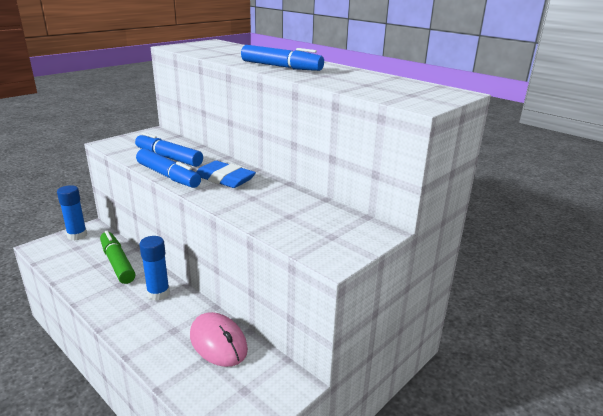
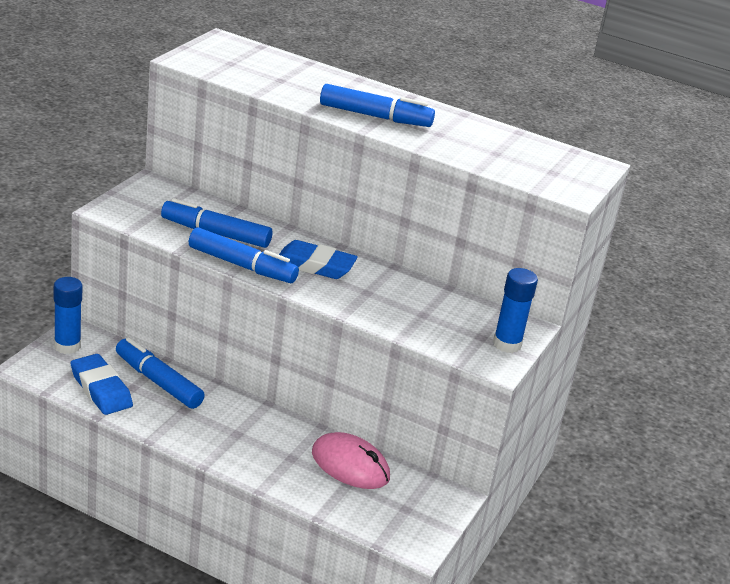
camera: 20 degrees left, 5 degrees up
green marker [100,231,135,284] -> blue marker [116,338,205,409]
blue glue stick [139,236,170,301] -> blue glue stick moved to [493,268,538,353]
none -> blue eraser [70,354,133,415]

